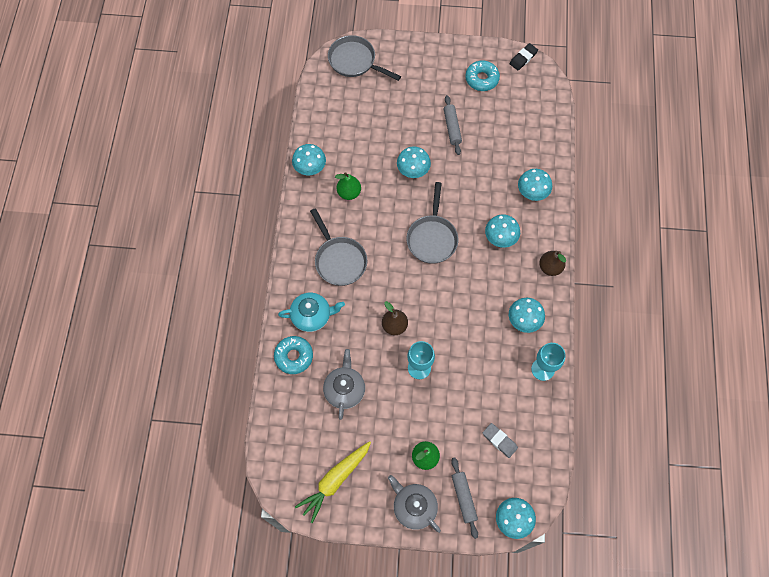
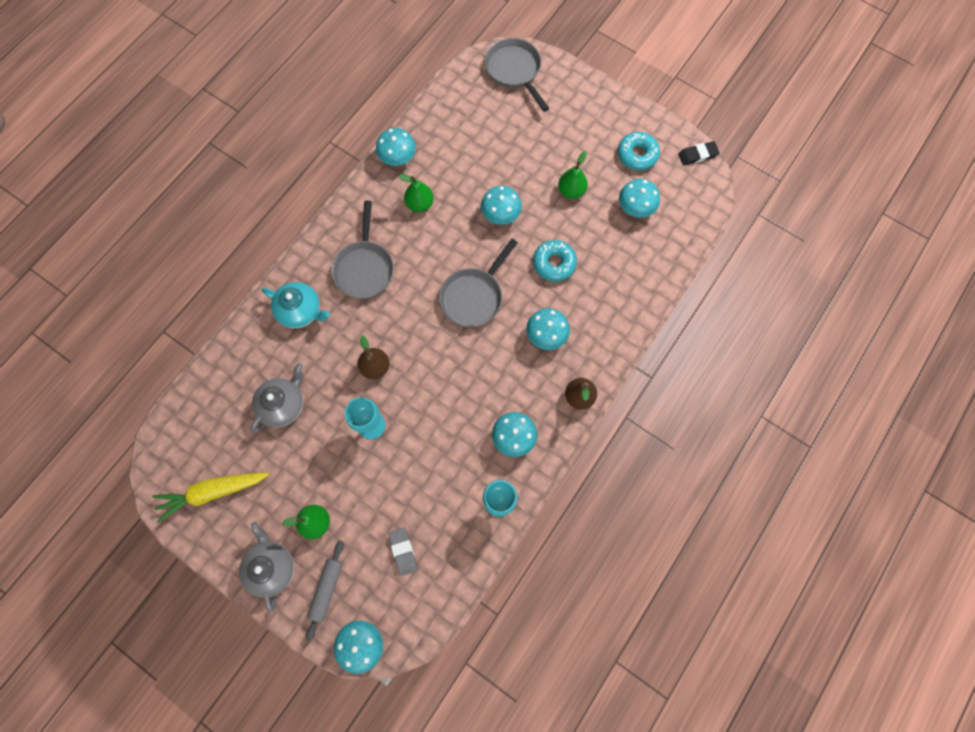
camera: 30 degrees right, 5 degrees up
turquoise donut [274,336,313,374] -> turquoise donut moved to [533,240,577,282]
grey rolling pin [444,95,462,155] -> green pear [558,151,588,199]
turquoise mushroom [518,169,552,201] -> turquoise mushroom moved to [619,179,660,218]

